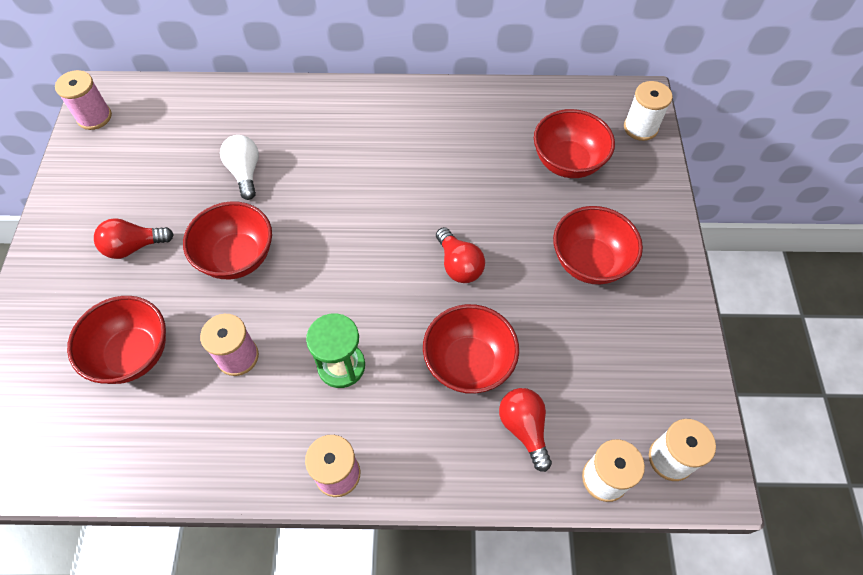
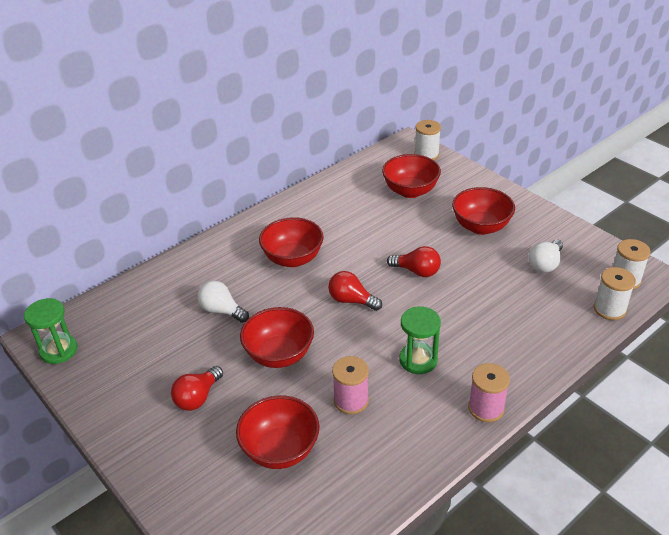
camera: 40 degrees left, 20 degrees down
pink spool [55,70,112,130] -> green hourglass [24,298,77,364]
red bowl [423,304,519,394] -> red bowl moved to [259,217,324,267]
red light bulb [499,388,552,472] -> red light bulb moved to [328,271,382,311]
none -> white light bulb [529,240,563,273]

